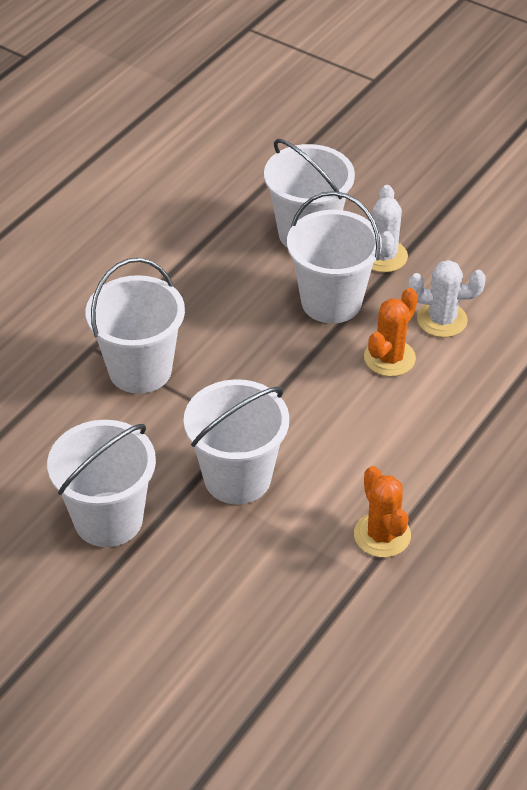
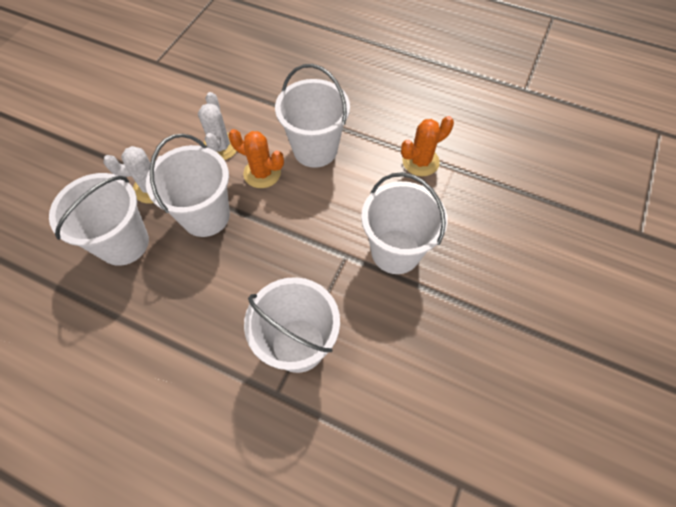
camera: 100 degrees left, 15 degrees up
white bucket [47,420,156,547] -> white bucket moved to [275,64,350,168]

